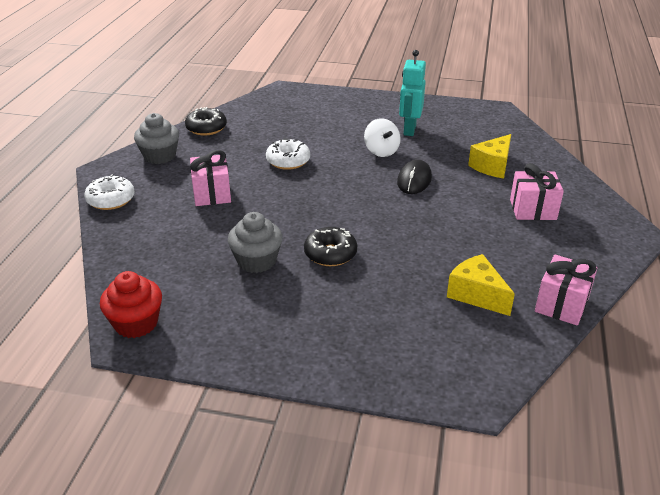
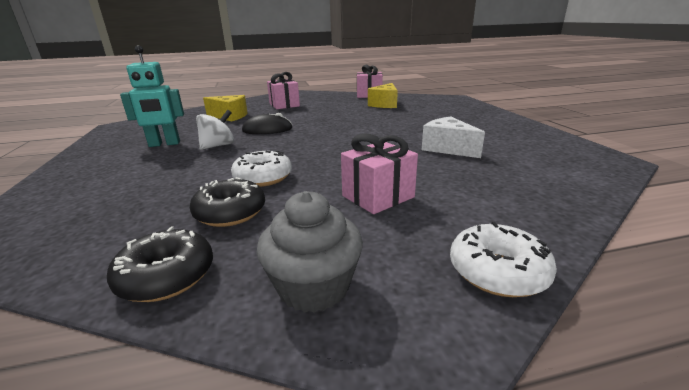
camera: 115 degrees left, 10 degrees down
red cupcake [100,271,162,338] -> none
grey cupcake [228,212,283,273] -> white cheese [422,116,485,158]
black donut [304,227,357,266] -> black donut moved to [190,177,265,227]

